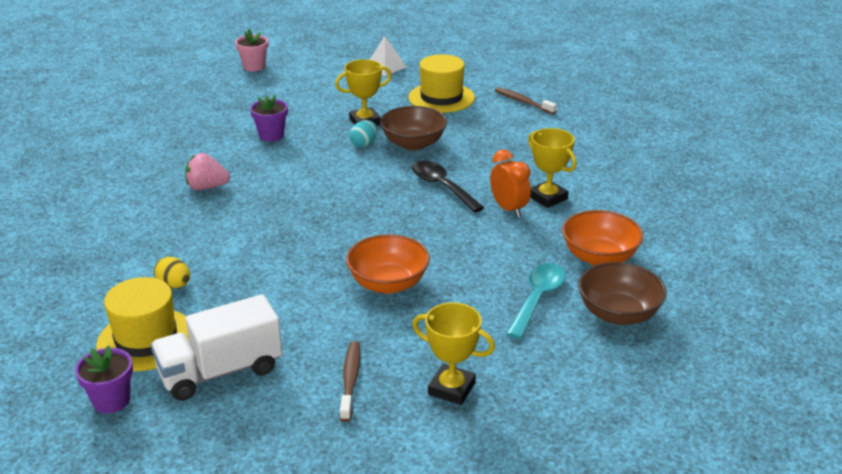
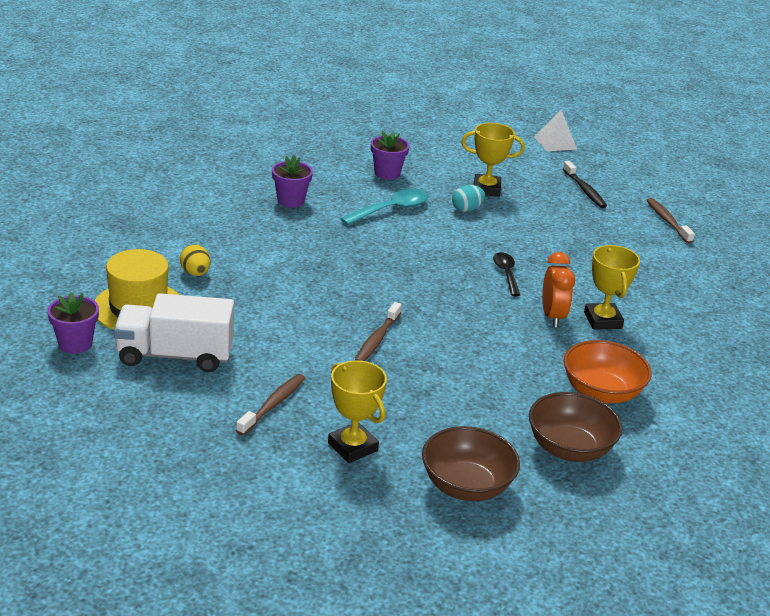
camera: 25 degrees right, 0 degrees up
pink strawberry [185,153,230,190] -> purple flower pot [272,155,313,208]
pink flower pot [235,29,268,72] -> none
orange bowl [346,234,430,294] -> brown toothbrush [355,302,402,361]
brown bowl [380,106,447,151] -> brown bowl moved to [422,426,520,501]
yellow hat [408,54,475,113] -> black toothbrush [563,161,607,208]
black spoon [412,161,485,213] -> black spoon [493,252,520,296], size x0.66
turquoise spoon [506,263,566,339] -> turquoise spoon moved to [340,189,429,225]

